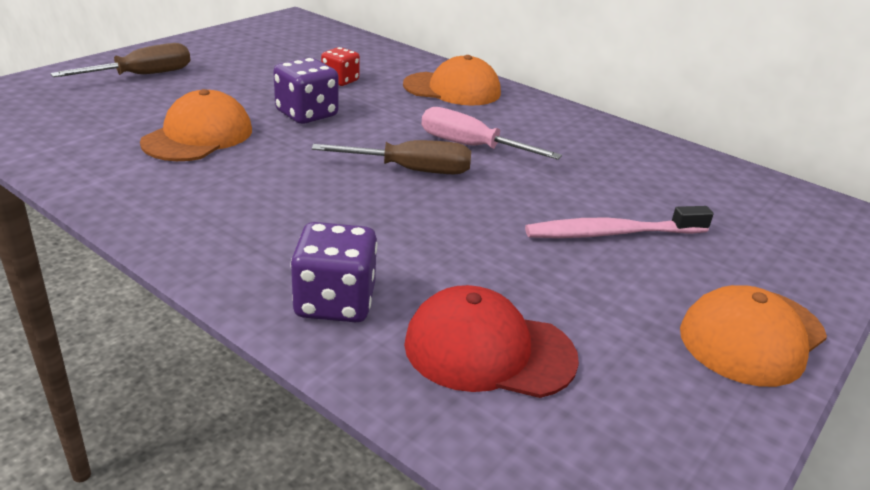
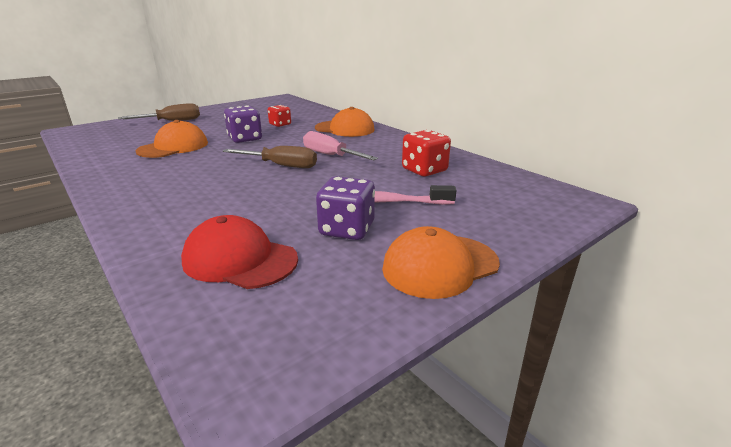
camera: 15 degrees right, 5 degrees down
purple dice [290,222,377,322] -> purple dice moved to [316,176,375,240]
none -> red dice [402,130,451,176]

